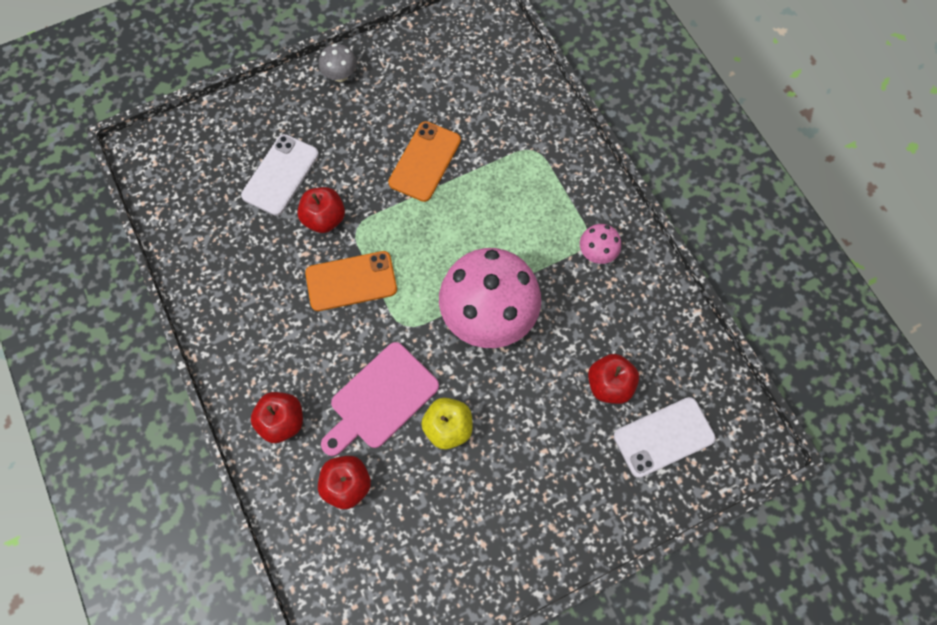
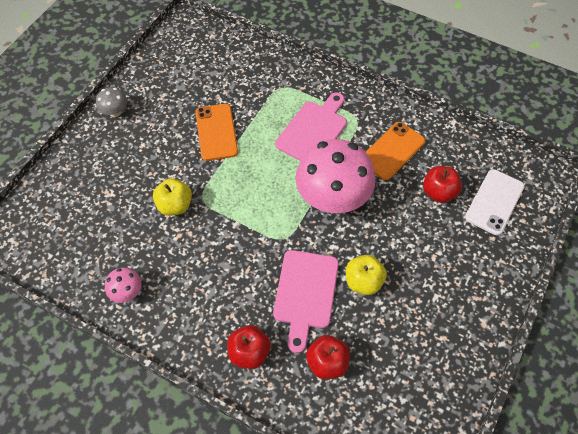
camera: 35 degrees left, 10 degrees down
white phone [241,134,319,216] -> none
red apple [297,187,345,233] -> yellow apple [153,178,192,216]
orange phone [305,251,397,311] -> orange phone moved to [366,122,425,180]
pink mushroom [580,224,621,264] -> pink mushroom moved to [105,268,141,303]
none -> pink cutting board [275,93,347,161]

